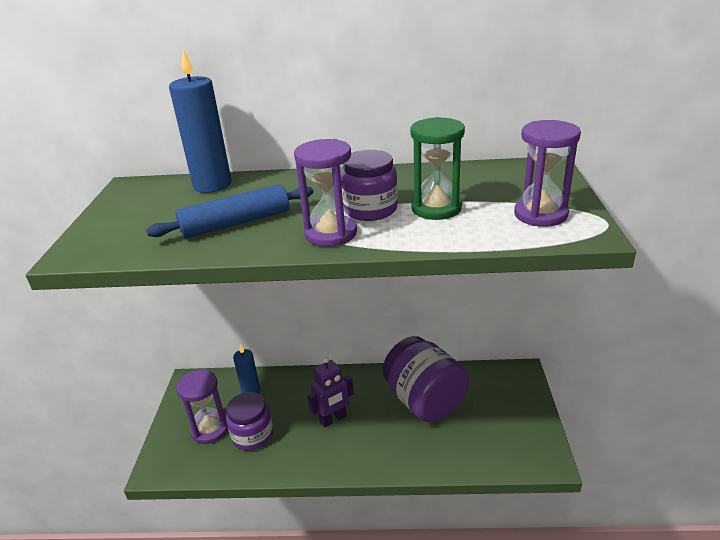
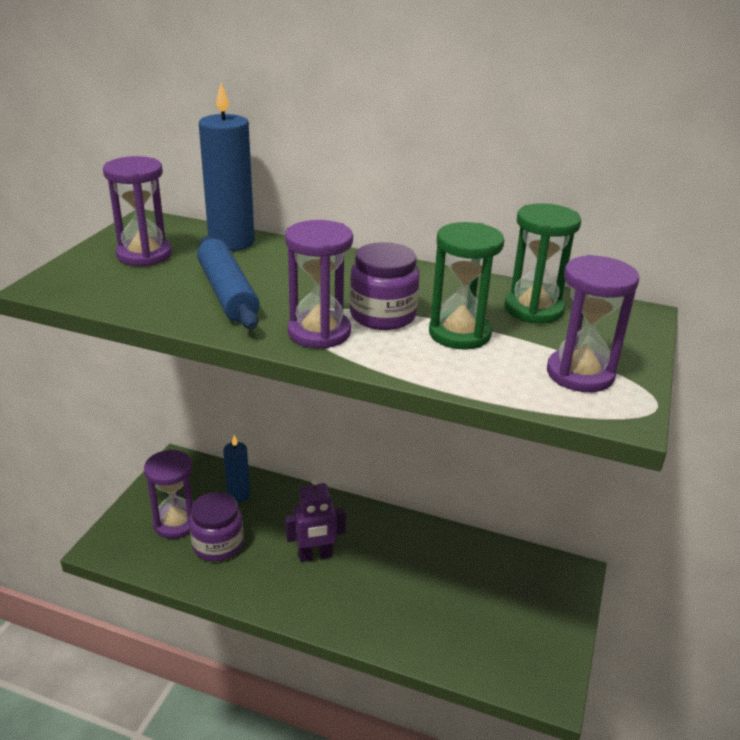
camera: 15 degrees right, 0 degrees up
blue rolling pin [146,184,313,238] -> blue rolling pin turned 75 degrees clockwise [197,236,260,329]
purple jar [383,336,469,422] -> none
none -> purple hourglass [103,156,172,266]
none -> green hourglass [505,203,581,324]

